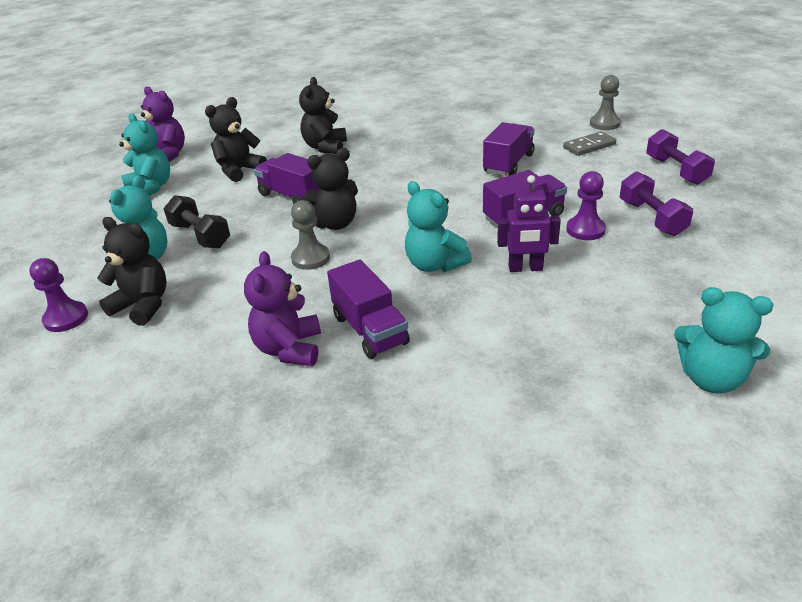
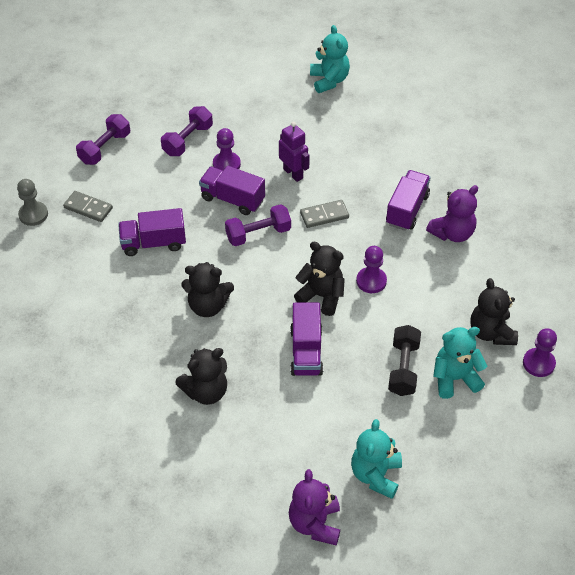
camera: 130 degrees left, 15 degrees up
black teddy bear [205,97,267,182] -> black teddy bear moved to [182,262,234,317]
grey pawn [291,200,330,270] -> purple pawn [356,246,387,293]
turquoise teddy bear [405,181,472,272] -> grey domino [300,200,349,228]
none -> purple dumbbell [225,204,291,246]

